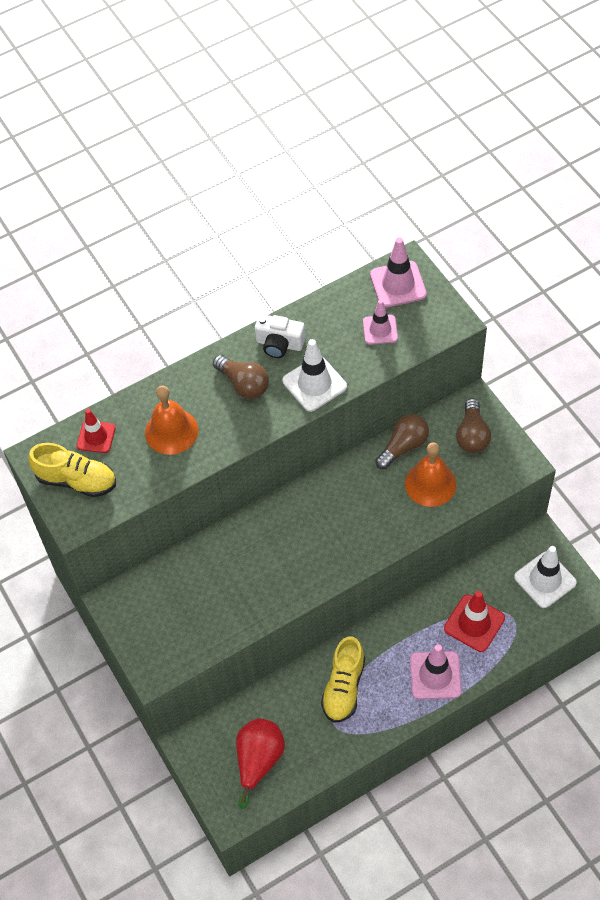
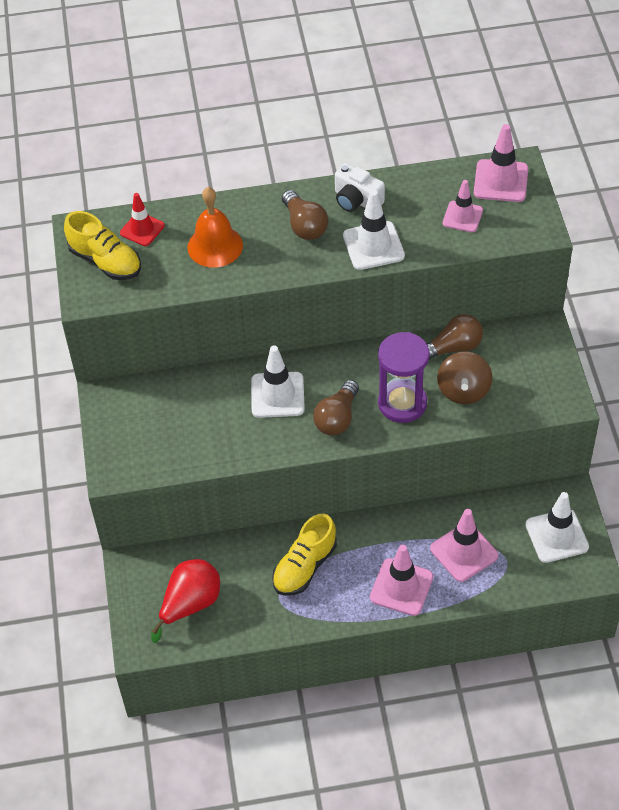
camera: 20 degrees right, 5 degrees down
orange bell [405,442,456,507] -> brown spinning top [437,352,492,404]
red traffic cone [444,591,505,652] -> pink traffic cone [430,509,498,582]
brown light bulb [456,398,491,453] -> brown light bulb moved to [313,380,359,435]
none -> white traffic cone [251,346,305,418]
none -> purple hourglass [378,332,429,423]

